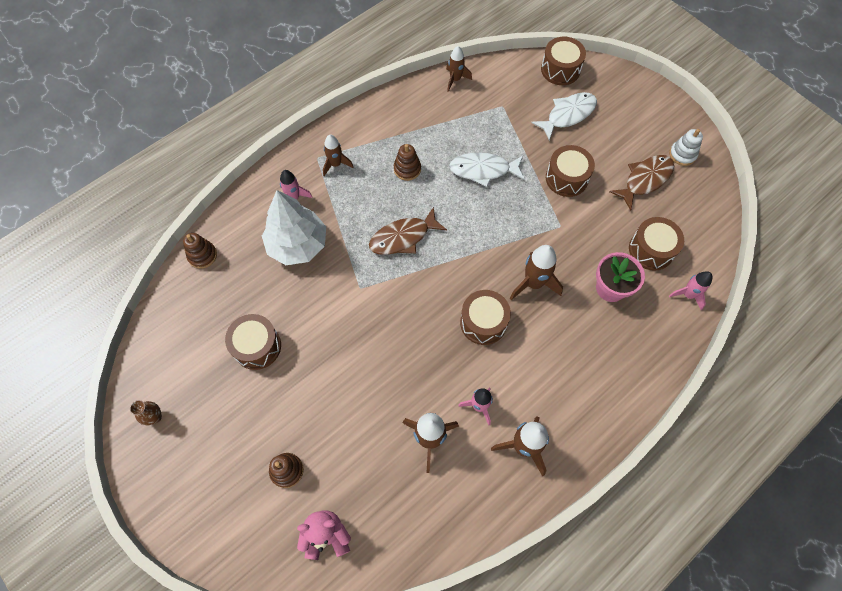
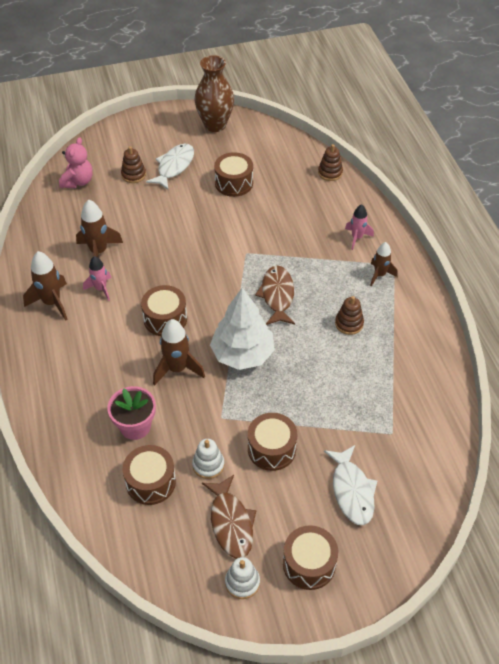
camera: 115 degrees right, 15 degrees down
brown vase [130,400,162,425] -> brown vase [195,55,234,132], size x2.32
white tree [262,190,326,265] -> white tree moved to [210,288,275,370]
brown rocket [446,46,472,92] -> none
white fish [449,152,525,187] -> white fish moved to [146,144,194,190]
brown drum [541,37,586,85] -> brown drum moved to [283,525,338,590]
pink rocket [669,271,712,310] -> none
none -> white stacking toy [192,439,225,479]

